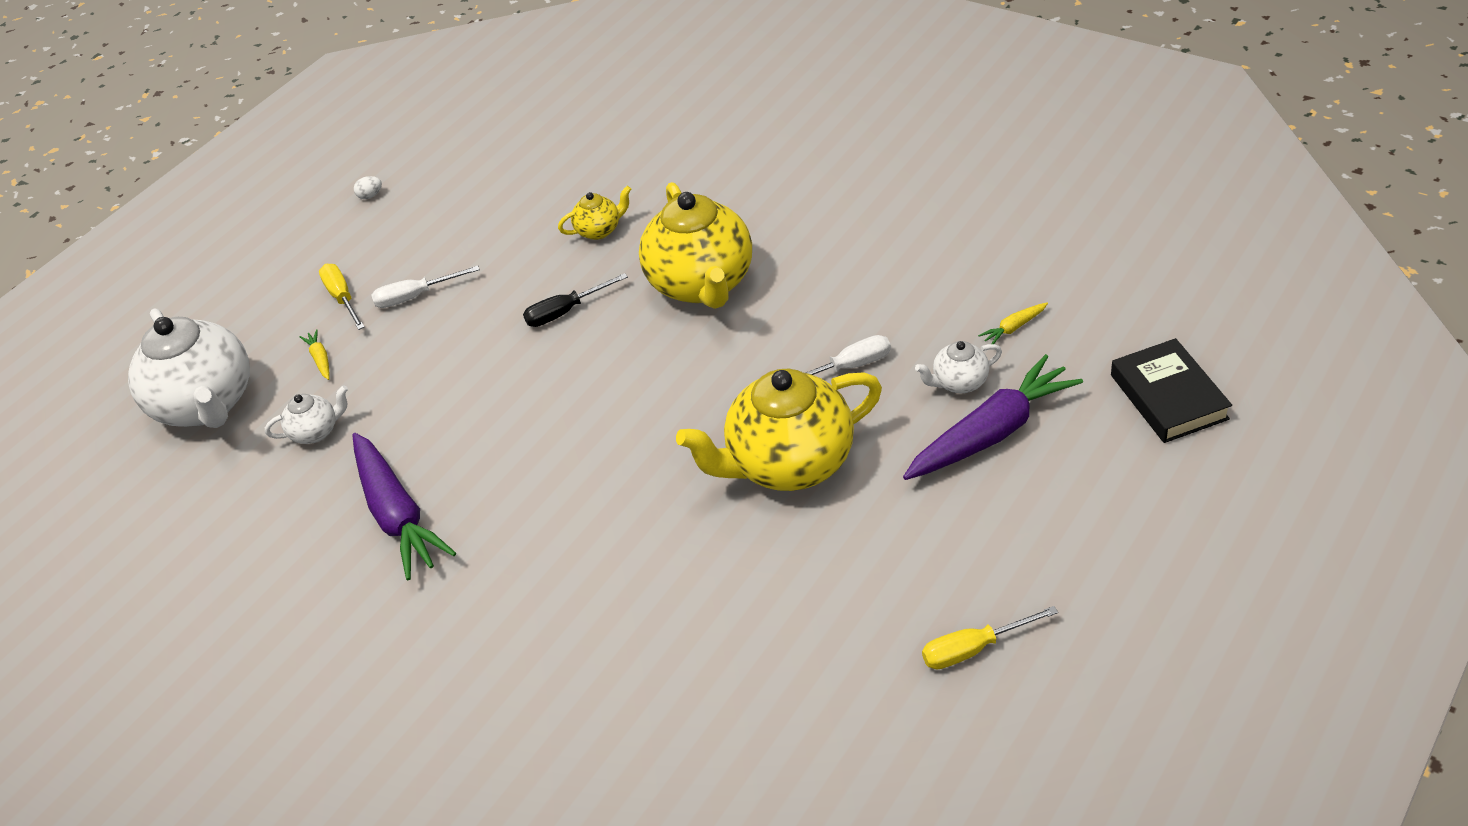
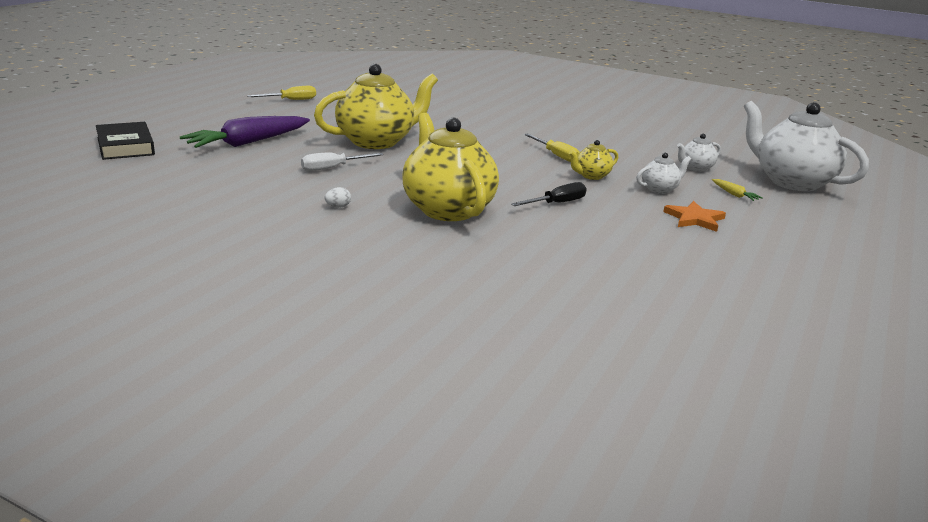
camera: 165 degrees right, 20 degrees down
yellow screwdriver [319,264,365,330] -> yellow screwdriver moved to [524,134,580,162]
purple carrot [352,433,456,580] -> none
white egg [354,176,382,199] -> white egg moved to [324,187,351,208]
white screwdriver [371,266,480,308] -> orange star [663,201,726,232]
yellow teapot [558,186,631,240] -> yellow teapot moved to [569,140,618,180]
white teapot [915,341,1002,393] -> white teapot moved to [636,153,691,194]
yellow carrot [978,303,1048,344] -> none

